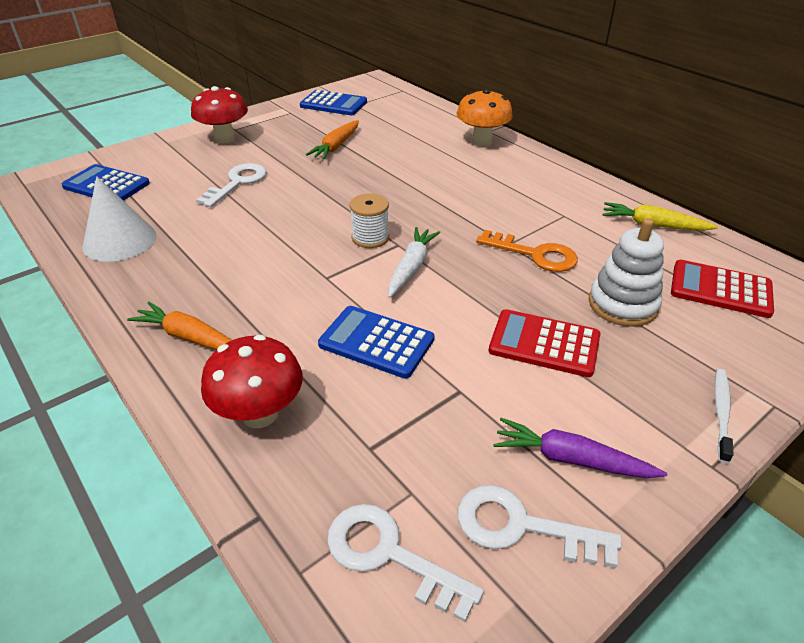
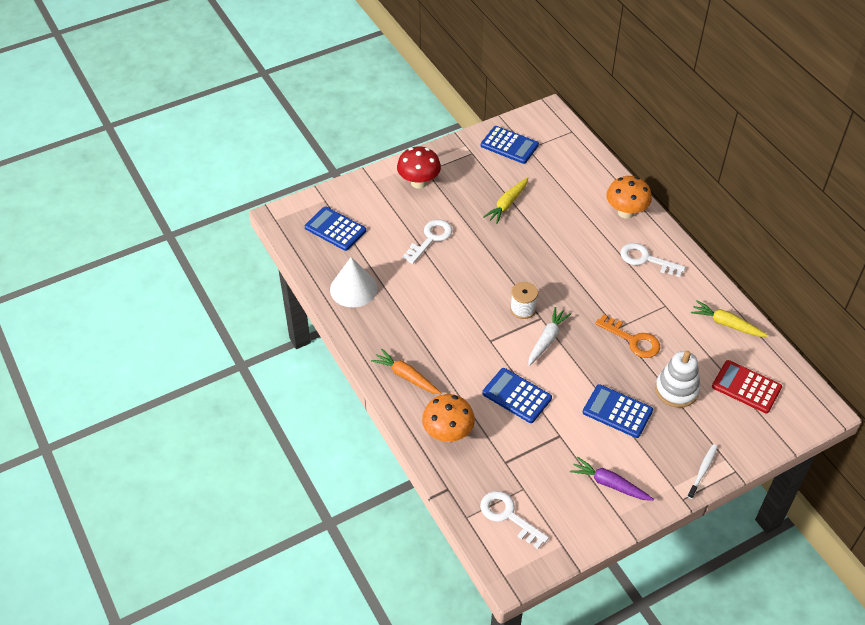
camera: 10 degrees right, 10 degrees up
red mushroom [201,335,303,428] -> orange mushroom [422,394,475,442]
orange carrot [306,120,359,160] -> yellow carrot [483,177,528,224]
white key [458,485,621,568] -> white key moved to [620,243,686,277]
red calculator [489,309,600,377] -> blue calculator [583,384,653,438]

